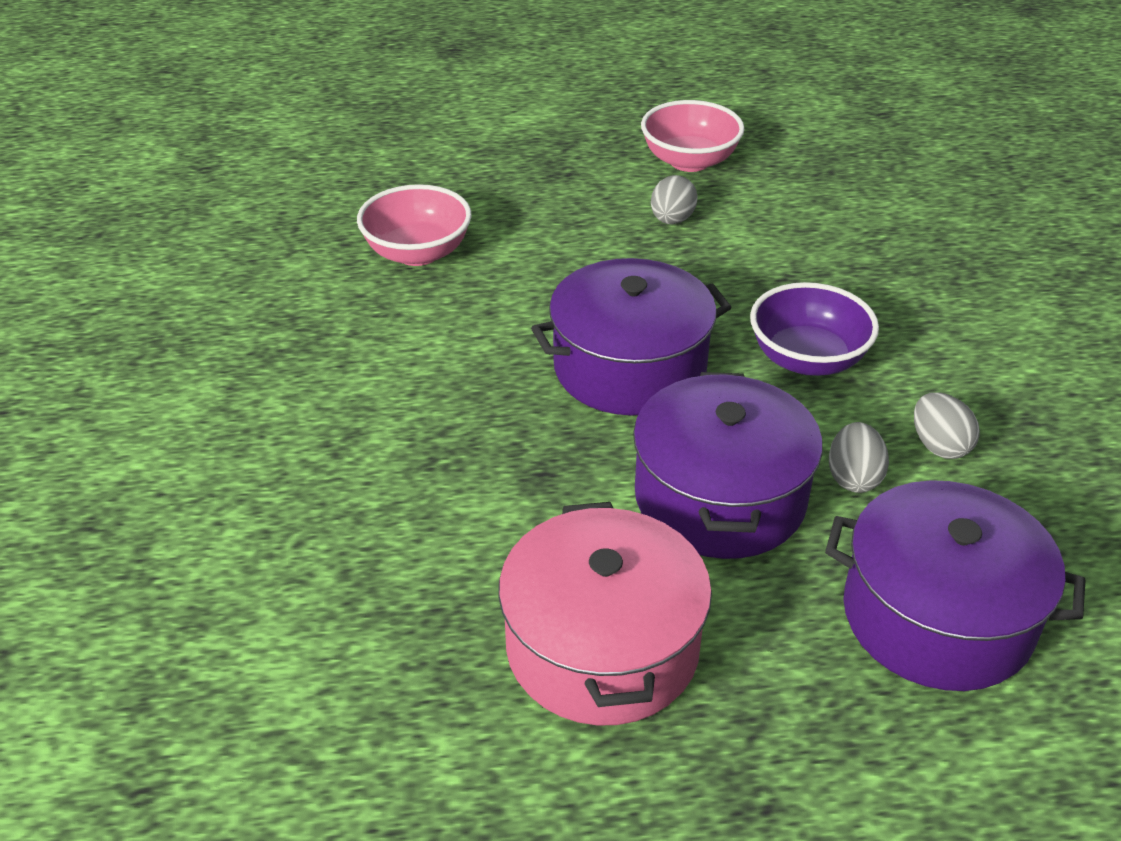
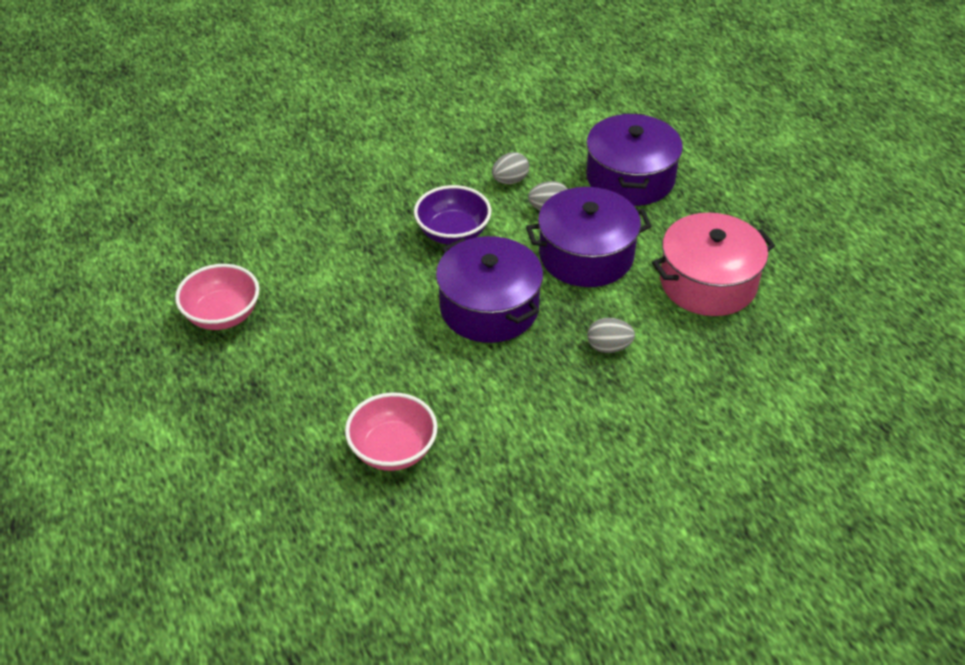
camera: 105 degrees left, 5 degrees up
grey egg [651,175,697,224] -> grey egg moved to [587,318,635,353]

